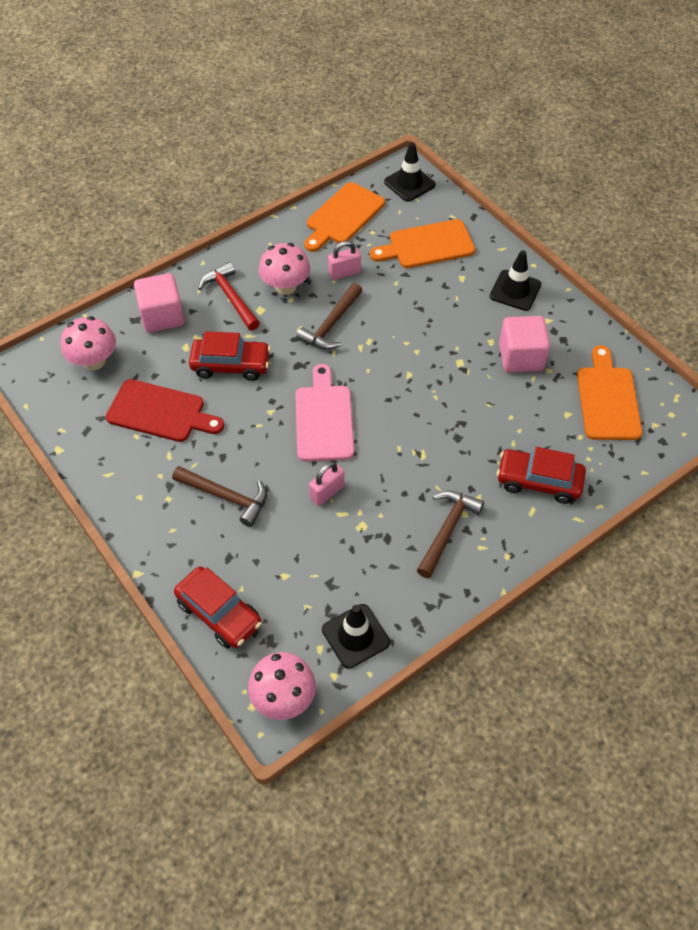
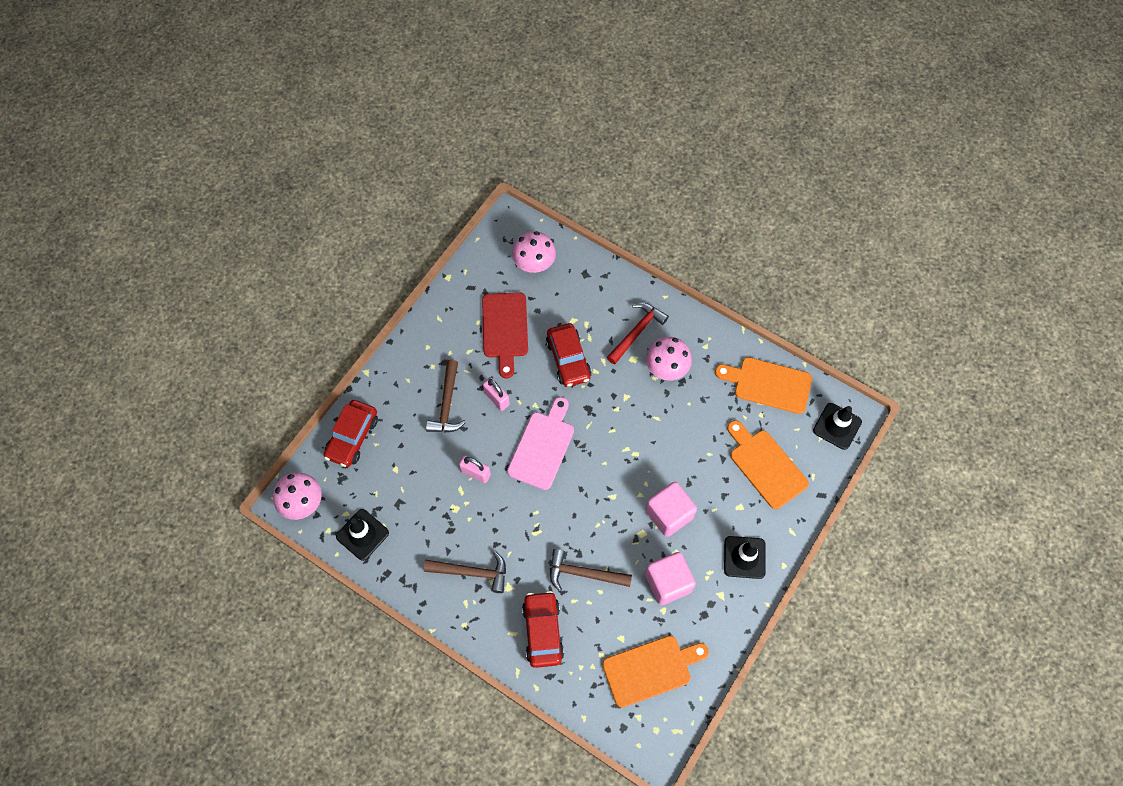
camera: 70 degrees right, 10 degrees up
pink cube [134,273,184,333] -> pink cube moved to [646,482,697,537]
pink cutting board [295,364,354,462] -> pink cutting board turned 45 degrees counterclockwise [507,397,574,490]
brown hammer [296,283,363,350] -> brown hammer moved to [550,549,632,591]
pink padlock [328,241,361,280] -> pink padlock moved to [483,378,510,411]

